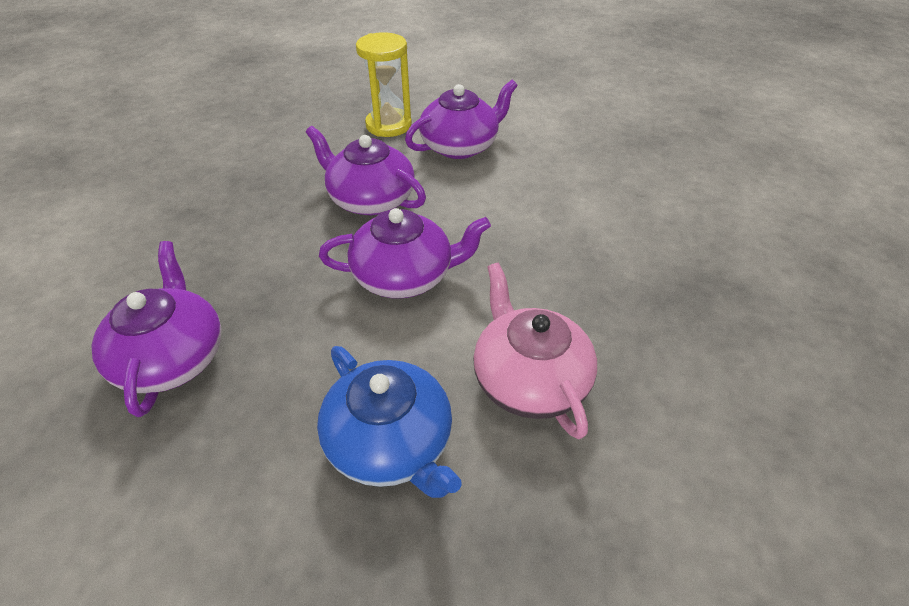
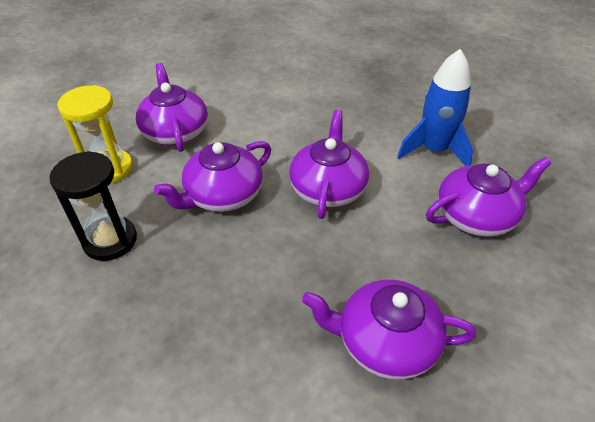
camera: 75 degrees left, 0 degrees up
blue teapot [317,346,462,498] -> purple teapot [426,157,551,237]
pink teapot [473,263,597,439] -> blue rocket [397,49,473,166]
none -> black hourglass [49,151,137,261]

